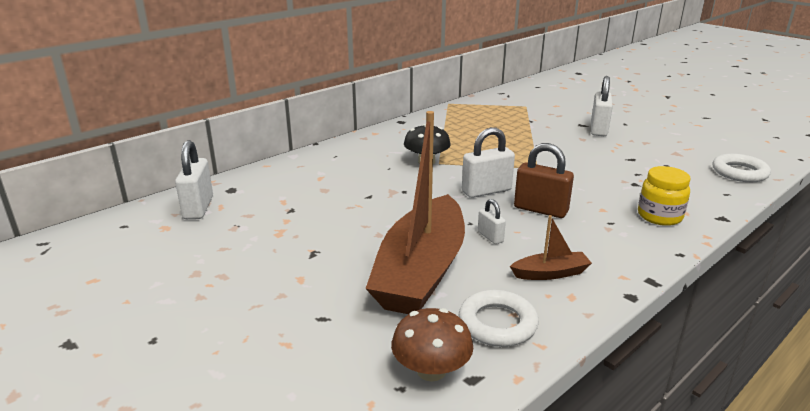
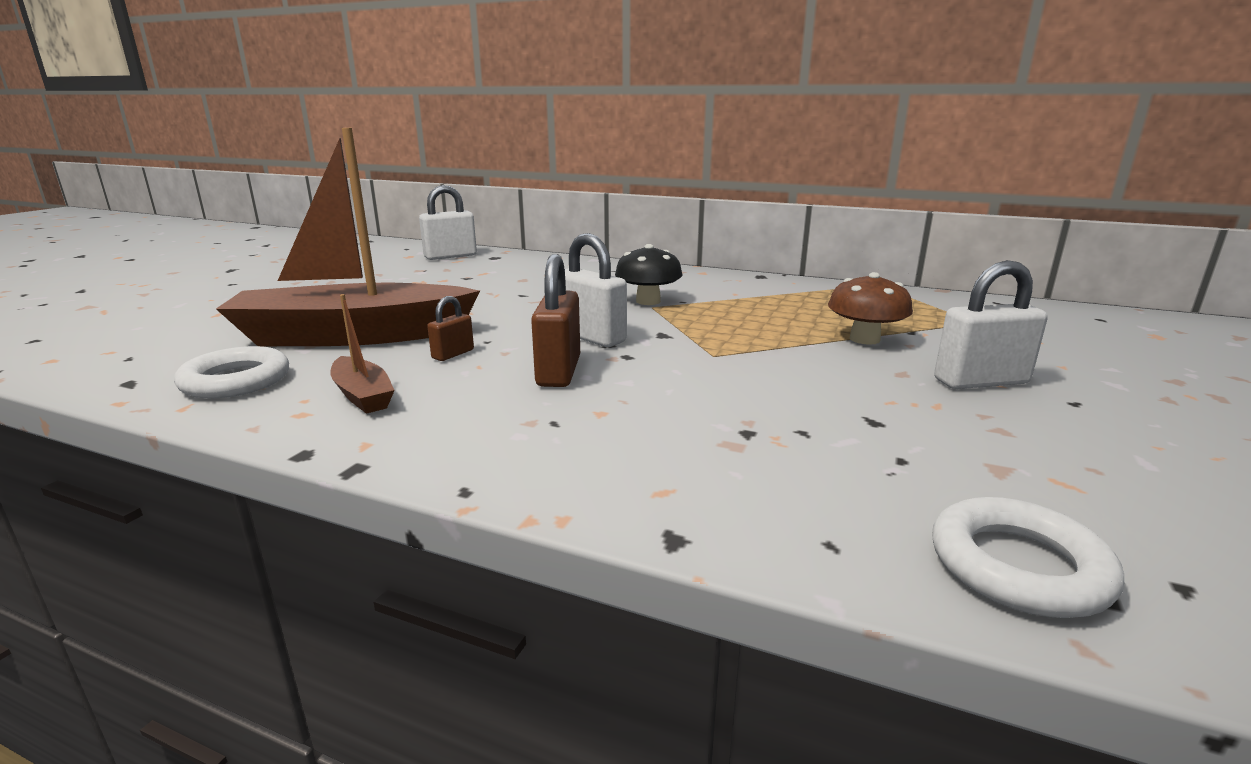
camera: 65 degrees right, 5 degrees down
brown mushroom [391,308,474,381] -> brown mushroom moved to [828,272,913,345]
white padlock [478,199,506,244] -> brown padlock [427,296,474,361]
yellow jar [638,166,690,226] -> none

